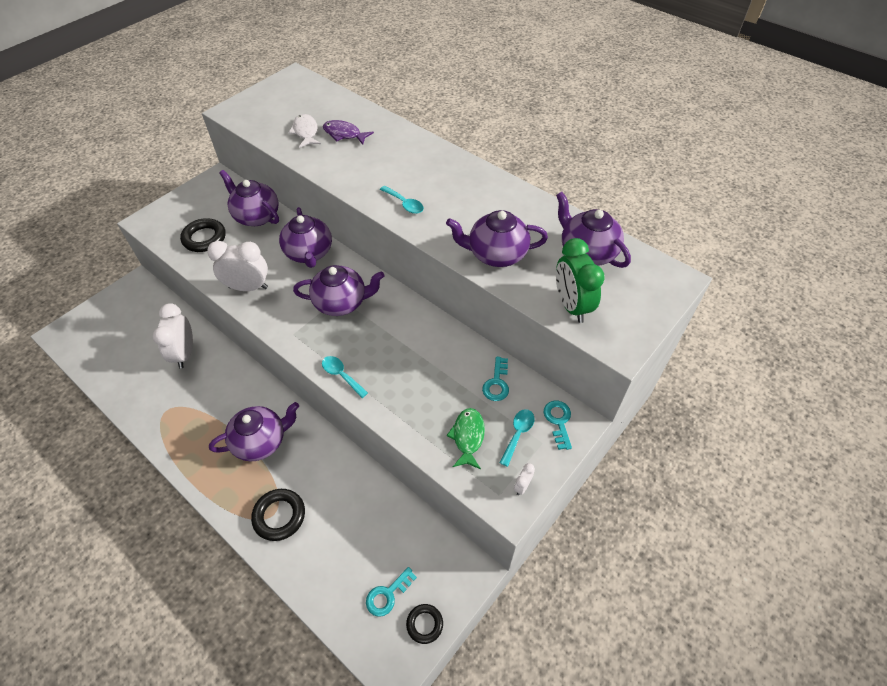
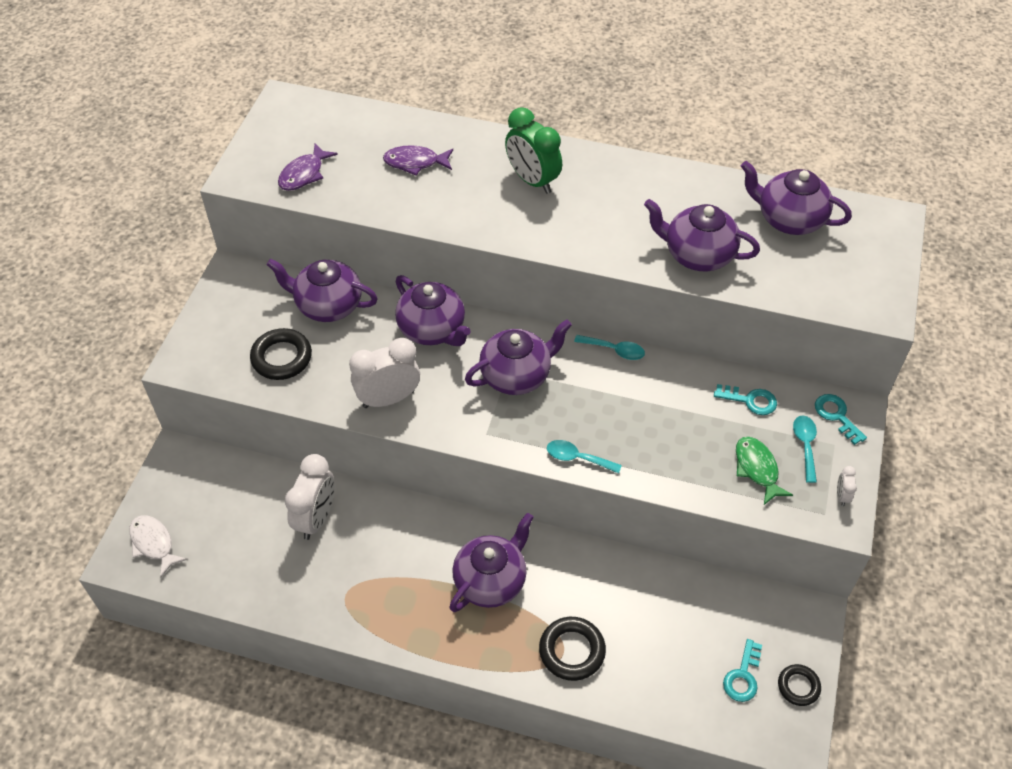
camera: 25 degrees left, 0 degrees up
white clock [153,303,193,369] -> white clock turned 135 degrees counterclockwise [285,454,335,540]
white fish [288,114,321,148] -> white fish moved to [129,515,188,578]
turquoise spoon [380,186,424,214] -> turquoise spoon moved to [574,335,645,360]
purple teapot [446,210,548,267] -> purple teapot turned 45 degrees clockwise [644,199,760,271]
turquoise key [482,357,509,401] -> turquoise key turned 60 degrees counterclockwise [714,384,777,415]
green clock [556,238,605,323] -> green clock moved to [505,107,562,194]
none -> purple fish [278,143,338,191]

